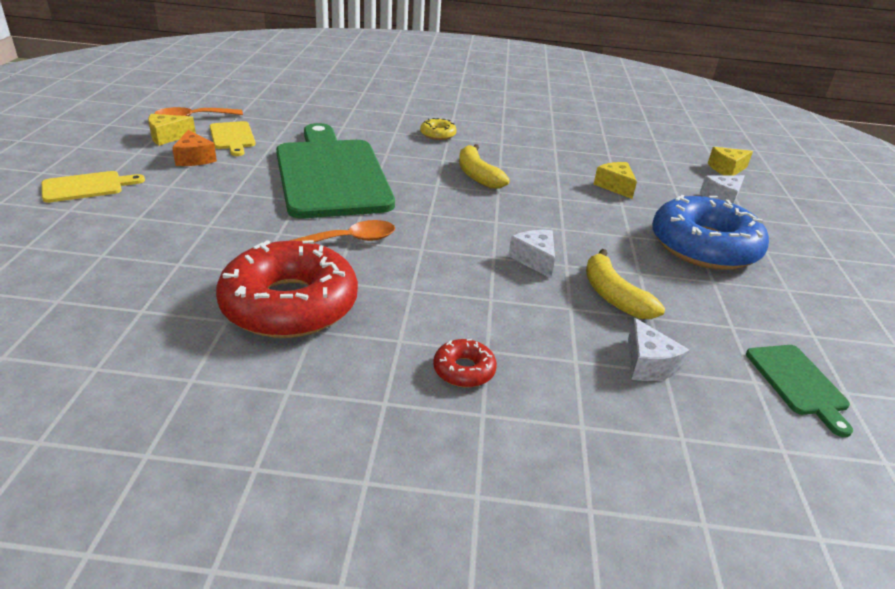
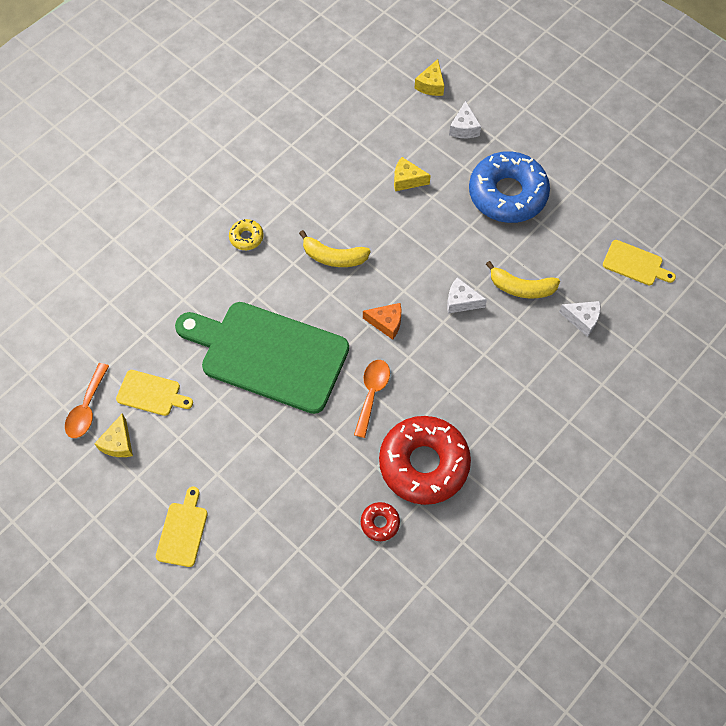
camera: 50 degrees left, 30 degrees up
orange cheese [172,130,217,166] -> orange cheese moved to [363,303,401,340]
red donut [433,339,497,388] -> red donut moved to [361,502,400,541]
green cutting board [746,345,853,437] -> yellow cutting board [603,240,676,285]

